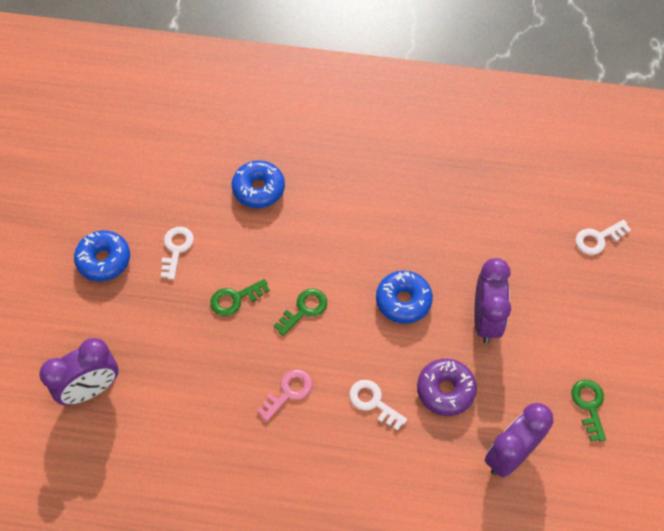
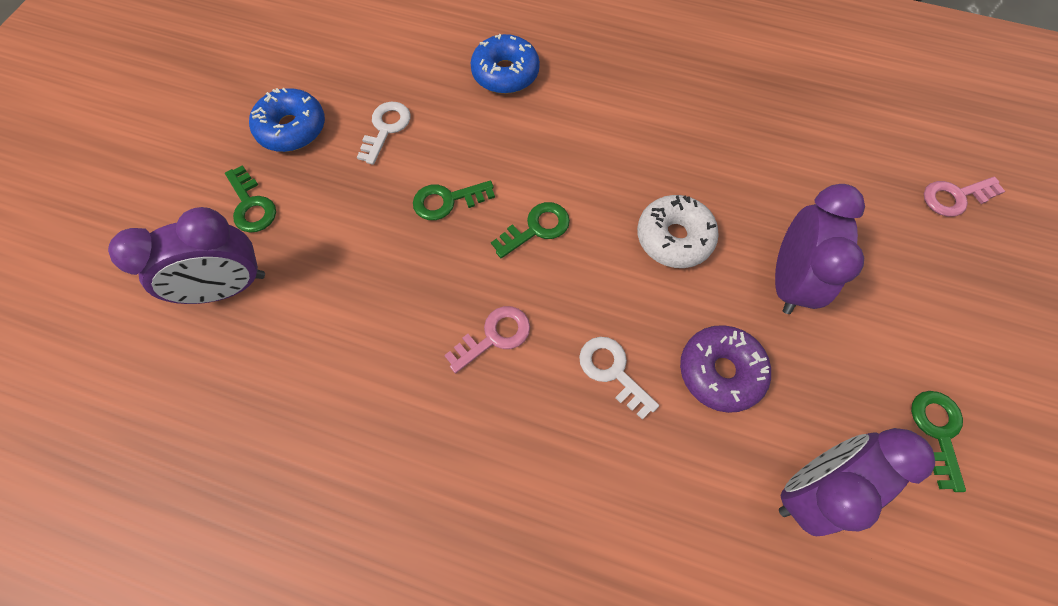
camera: 10 degrees right, 5 degrees up
blue donut [376,271,433,324] -> white donut [637,195,719,268]
white key [575,220,631,255] -> pink key [924,177,1005,217]
none -> green key [225,165,276,233]

